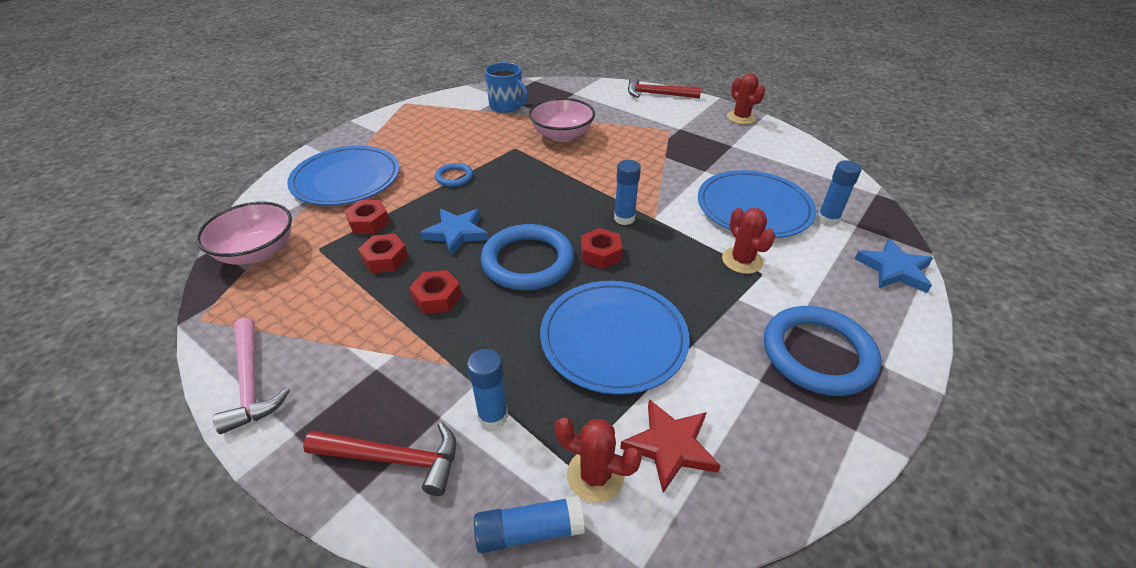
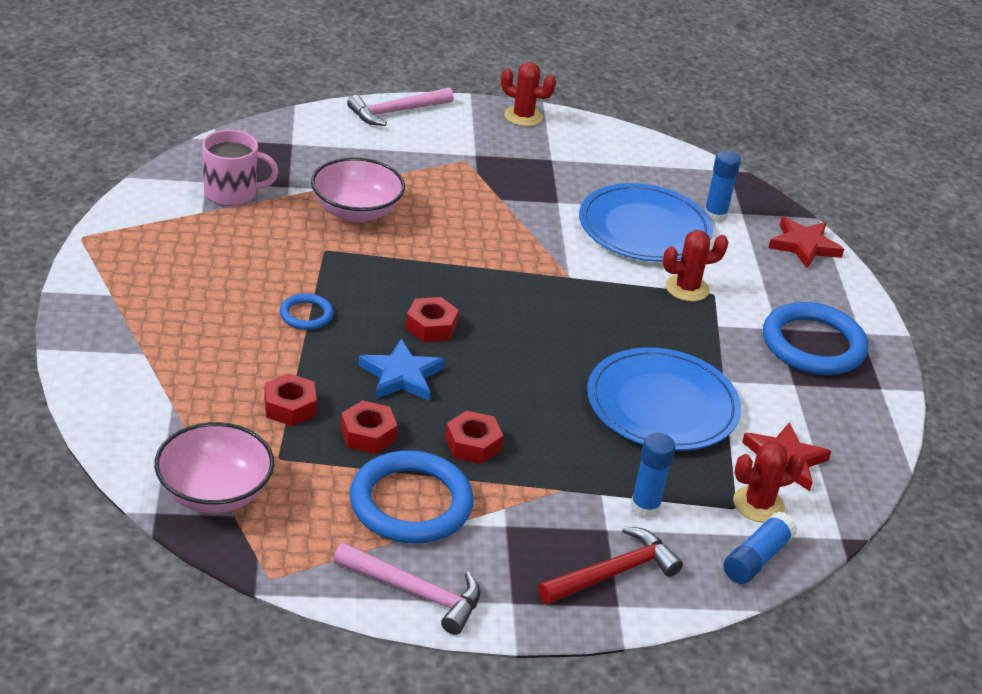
camera: 45 degrees left, 5 degrees down
blue plate [287,146,400,205] -> none
blue ring [480,224,574,290] -> blue ring moved to [350,450,474,544]
blue mug [485,62,528,113] -> pink mug [202,130,279,206]
red nut [581,228,623,269] -> red nut moved to [406,297,459,342]
blue glue stick [614,160,641,225] -> none
red hammer [628,77,701,98] -> pink hammer [347,87,454,126]
red cactus [722,208,775,274] -> red cactus turned 45 degrees counterclockwise [663,230,729,301]
blue star [855,239,933,293] -> red star [768,217,844,268]

